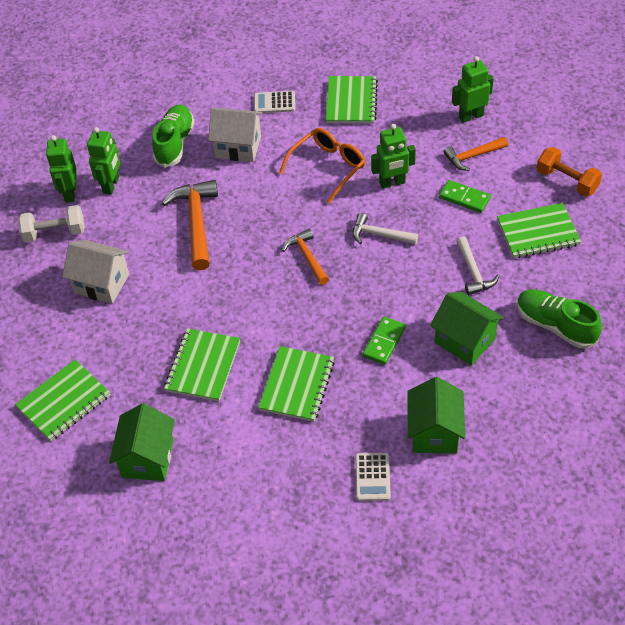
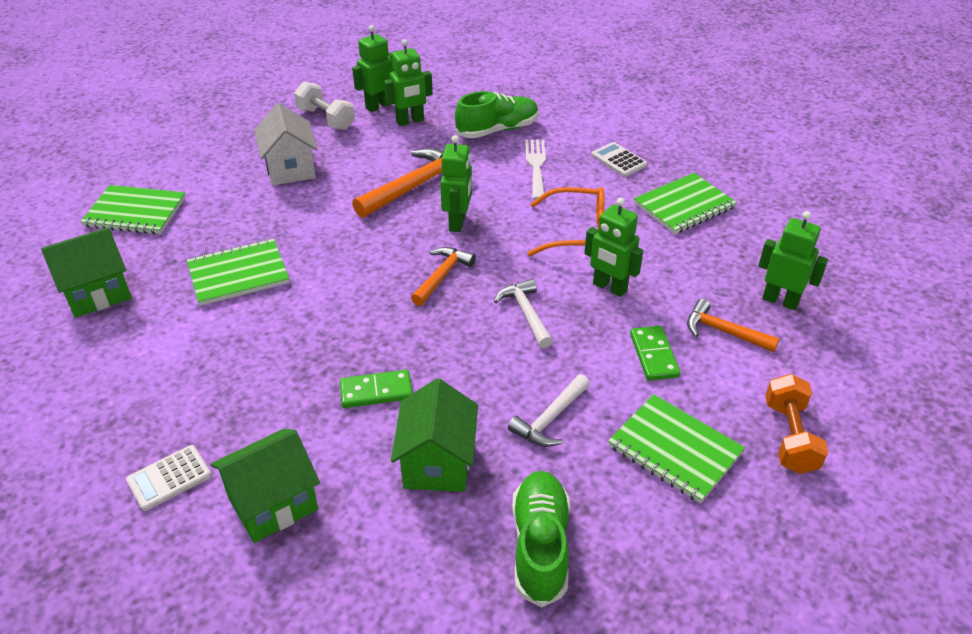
camera: 50 degrees right, 10 degrees down
white house [208,108,262,162] -> white fork [525,139,546,200]
green notebook [258,346,335,422] -> none
none -> green robot [440,135,472,232]

